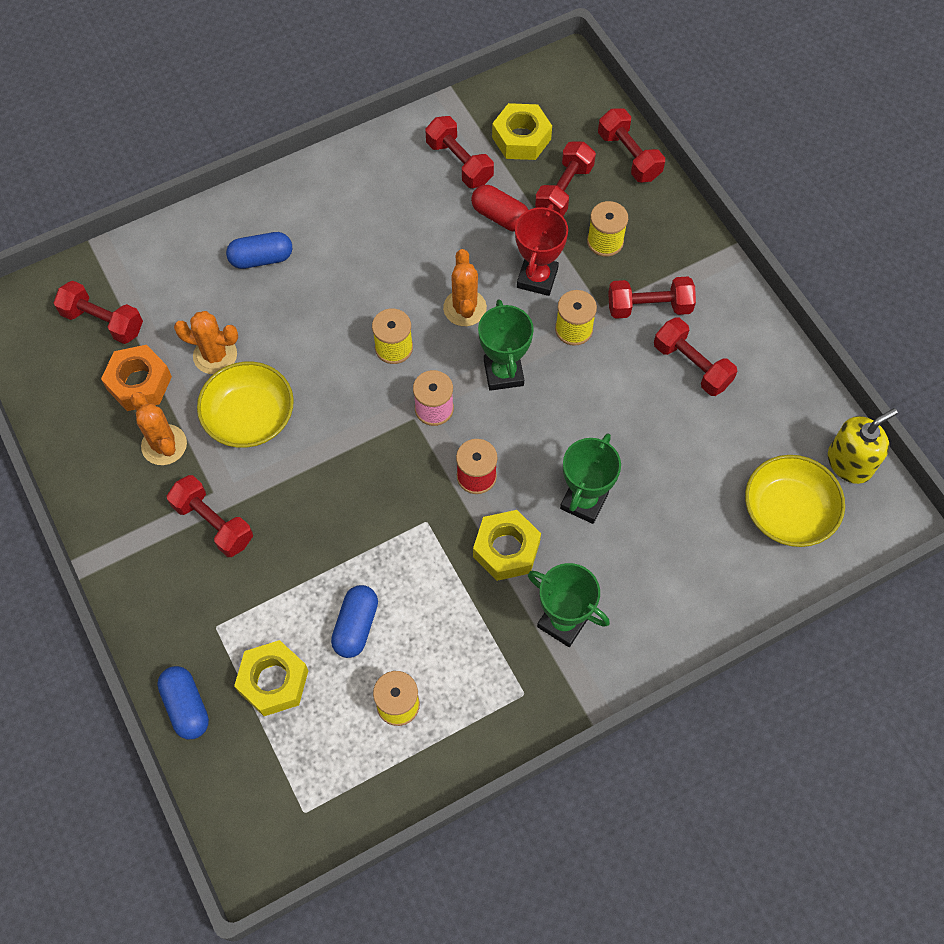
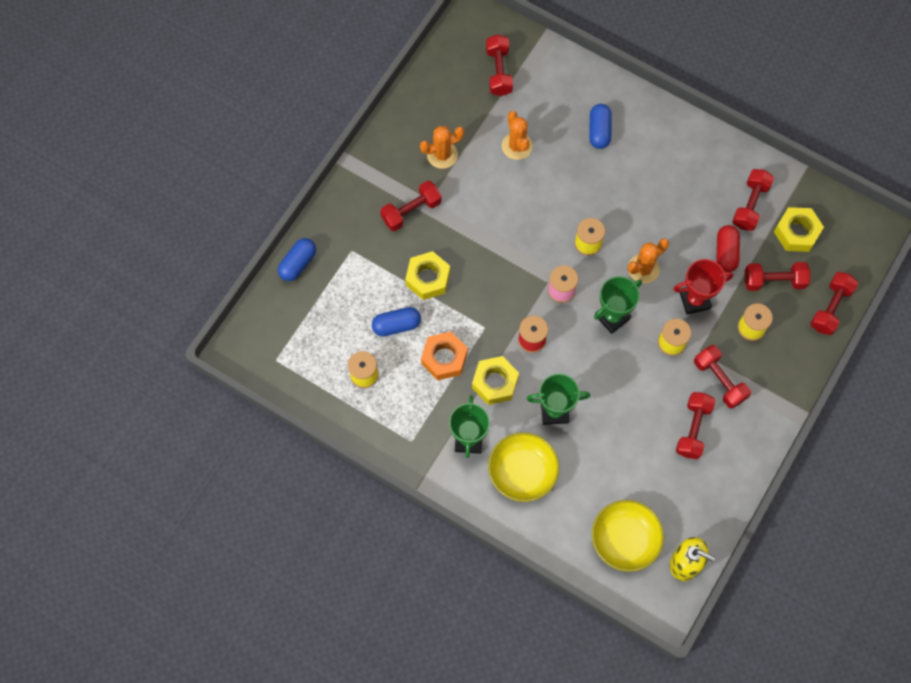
camera: 60 degrees right, 5 degrees up
orange nut [101,345,172,411] -> orange nut moved to [421,332,468,380]
orange cactus [131,392,187,465] -> orange cactus turned 45 degrees clockwise [420,126,464,169]
red dumbbell [167,475,253,557] -> red dumbbell turned 45 degrees clockwise [380,181,442,231]
yellow bowl [197,362,294,448] -> yellow bowl moved to [488,432,560,502]
blue capsule [226,232,292,269] -> blue capsule turned 45 degrees clockwise [589,104,612,149]
yellow nut [234,640,308,716] -> yellow nut moved to [405,251,450,300]

